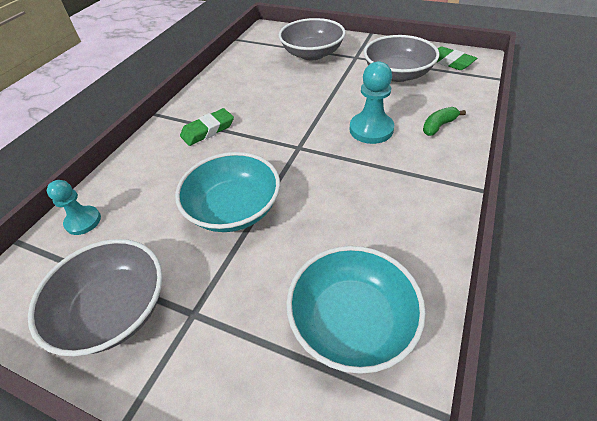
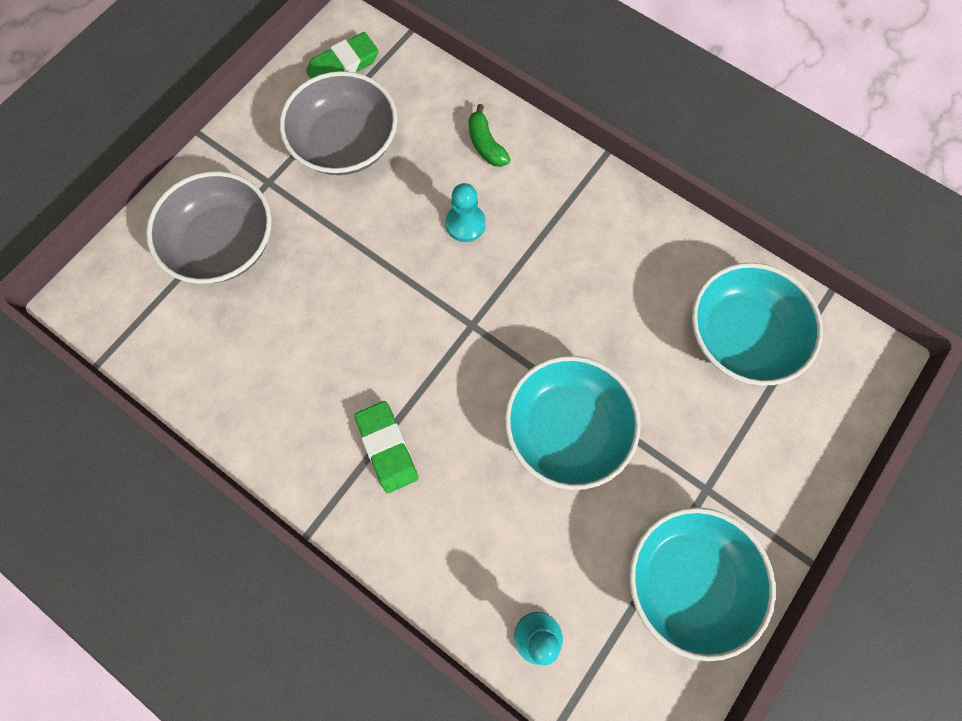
camera: 80 degrees left, 25 degrees up
grey bowl [28,239,163,357] -> turquoise bowl [629,507,776,661]
turquoise pawn [350,61,394,144] -> turquoise pawn [446,183,486,242], size x0.65

